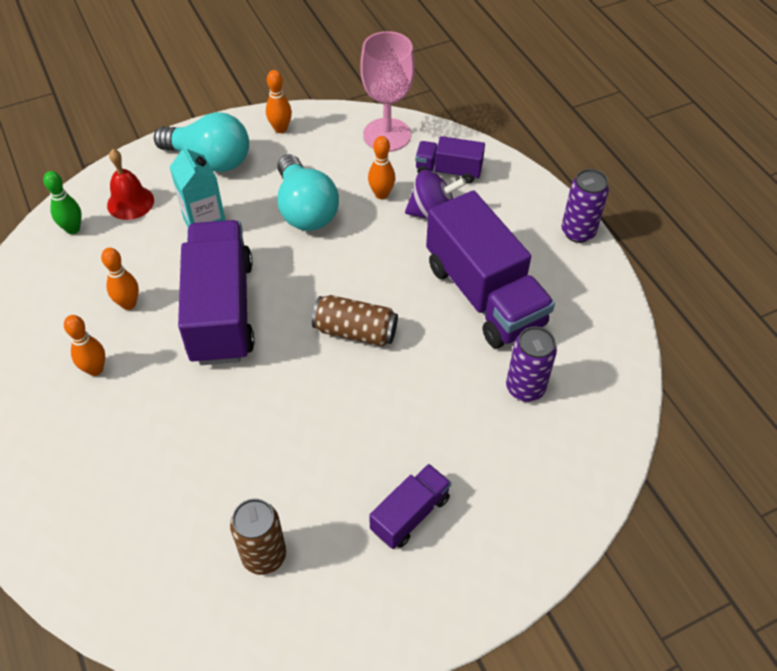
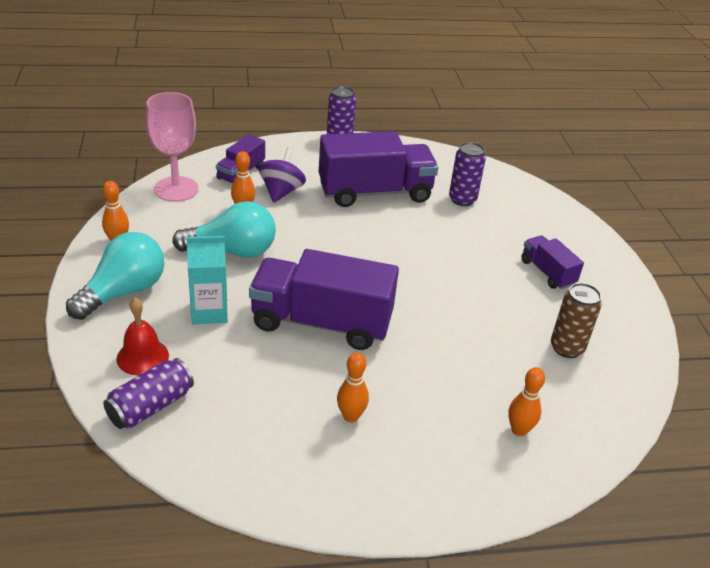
camera: 75 degrees left, 15 degrees down
green bowling pin [43,171,82,234] -> purple can [103,358,194,429]
orange bowling pin [101,248,139,310] -> orange bowling pin moved to [508,367,545,436]
brown can [312,295,398,347] -> none

